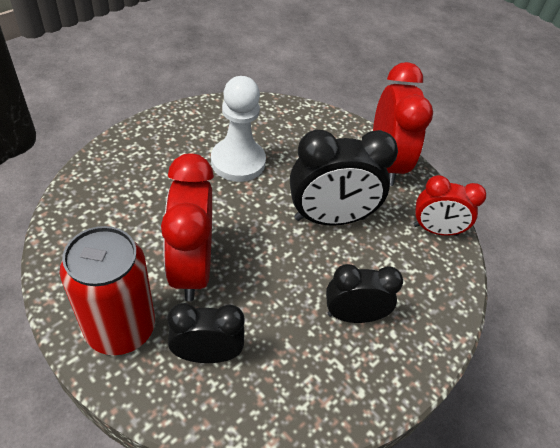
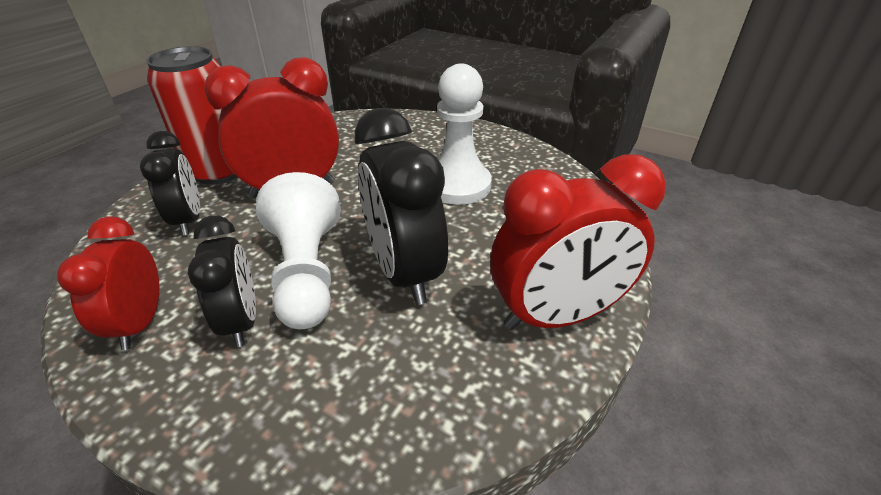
camera: 80 degrees right, 10 degrees down
red clock [414,175,486,236] -> red clock moved to [57,216,159,350]
none -> white pawn [256,172,340,329]

